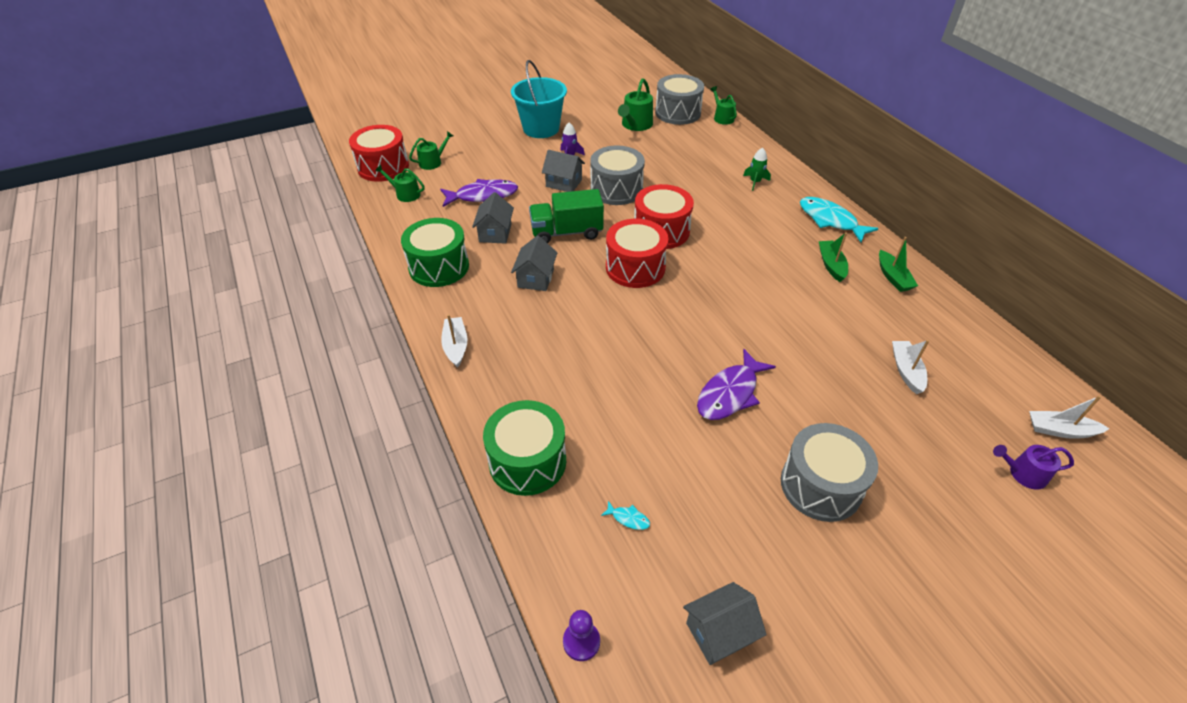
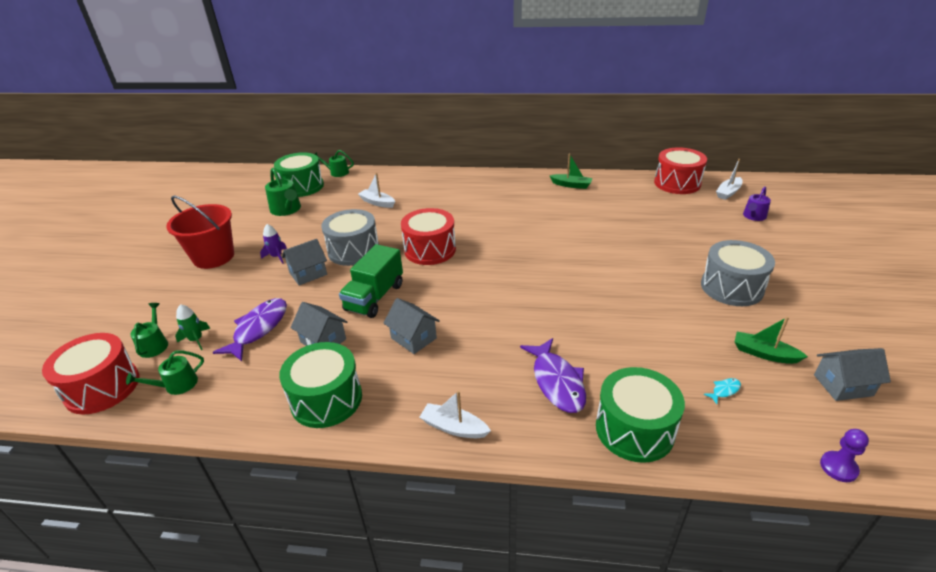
camera: 55 degrees left, 10 degrees down
turquoise bucket [511,60,567,138] -> red bucket [166,195,234,269]
red drum [606,219,668,288] -> red drum moved to [654,147,707,194]
grey drum [655,74,704,125] -> green drum [274,152,324,197]
grey house [683,582,767,665] -> grey house turned 75 degrees clockwise [814,348,891,401]
purple fish [697,349,776,420] -> purple fish moved to [520,338,586,413]
green rocket [743,147,771,191] -> green rocket moved to [175,304,210,350]
turquoise fish [800,197,879,242] -> none
green boat [819,232,848,282] -> green boat moved to [735,317,808,364]
white boat [892,340,929,394] -> white boat moved to [358,173,395,208]

